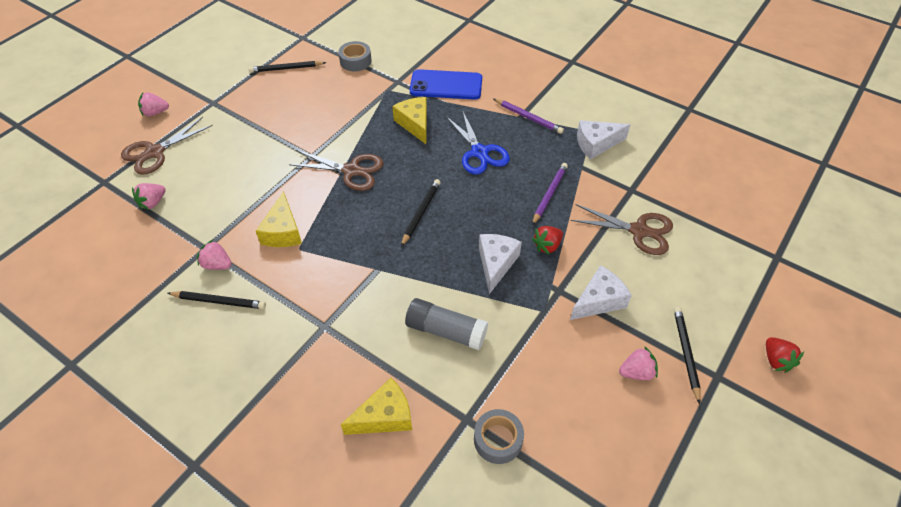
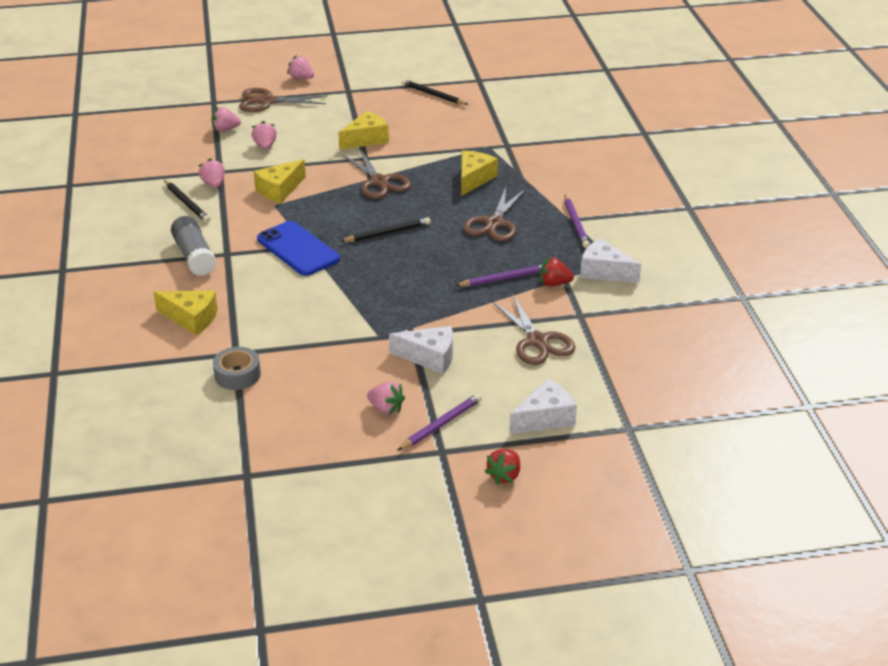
camera: 45 degrees right, 15 degrees down
grey tape [338,41,372,71] -> none
grey glue stick [405,298,488,350] -> grey glue stick moved to [171,216,217,276]
blue phone [410,69,482,100] -> blue phone moved to [257,221,340,276]
blue scissors [446,110,510,175] -> brown scissors [463,187,526,241]
white cheese [479,234,522,294] -> white cheese moved to [509,379,577,434]
red strawberry [532,226,563,255] -> red strawberry moved to [540,257,574,286]
black pencil [674,307,701,404] -> purple pencil [397,393,482,451]
none -> pink strawberry [252,121,277,150]
none -> yellow cheese [338,111,389,150]

